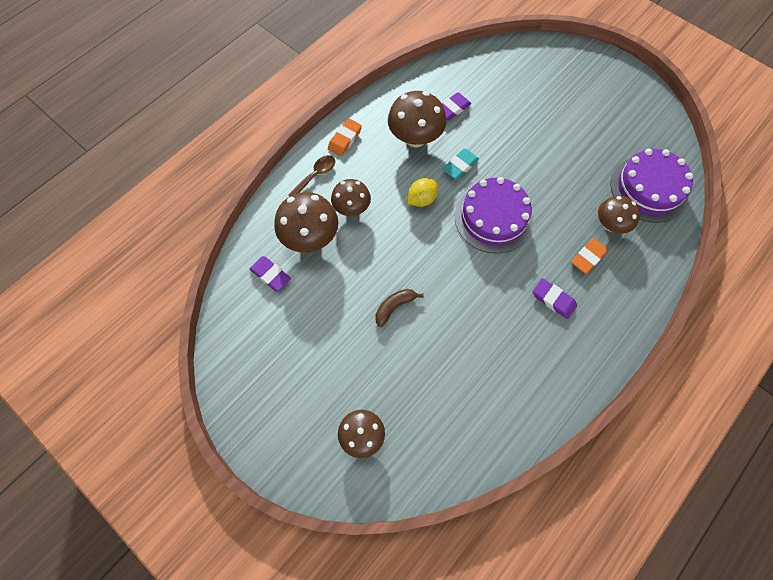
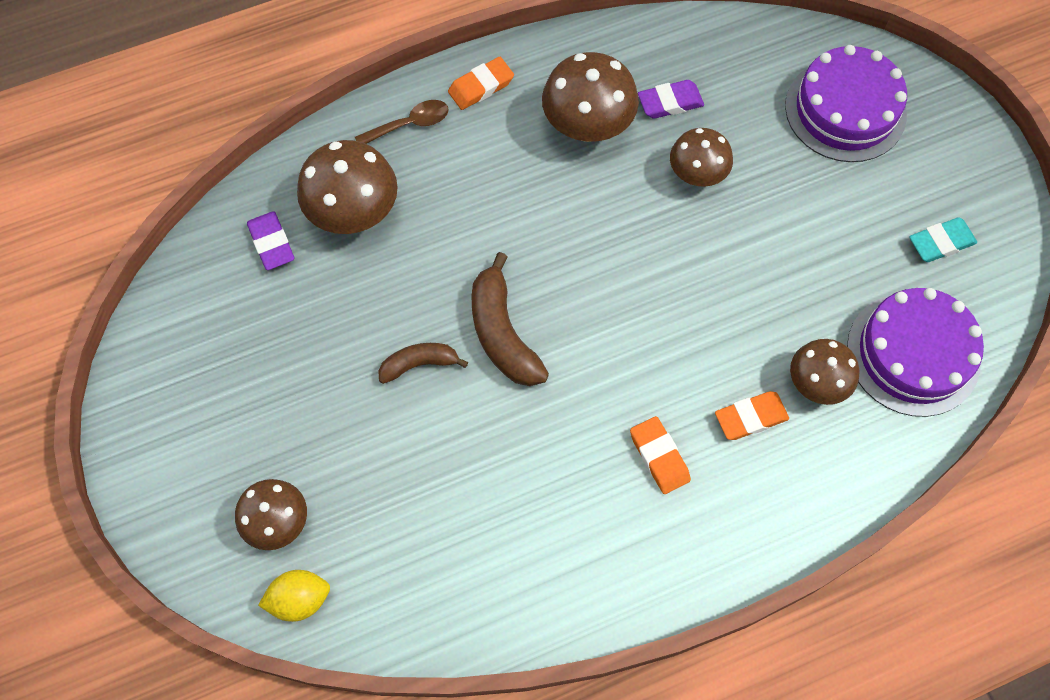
camera: 25 degrees right, 0 degrees up
brown mushroom [331,179,371,216] -> brown mushroom moved to [670,128,733,187]
yellow lemon [408,178,438,207] -> yellow lemon moved to [258,570,330,622]
turquoise eraser [442,148,479,179] -> turquoise eraser moved to [909,217,977,262]
purple cake [455,177,533,253] -> purple cake moved to [785,45,907,162]
purple eraser [532,278,577,319] -> orange eraser [630,416,691,494]
none -> brown banana [471,252,549,386]

